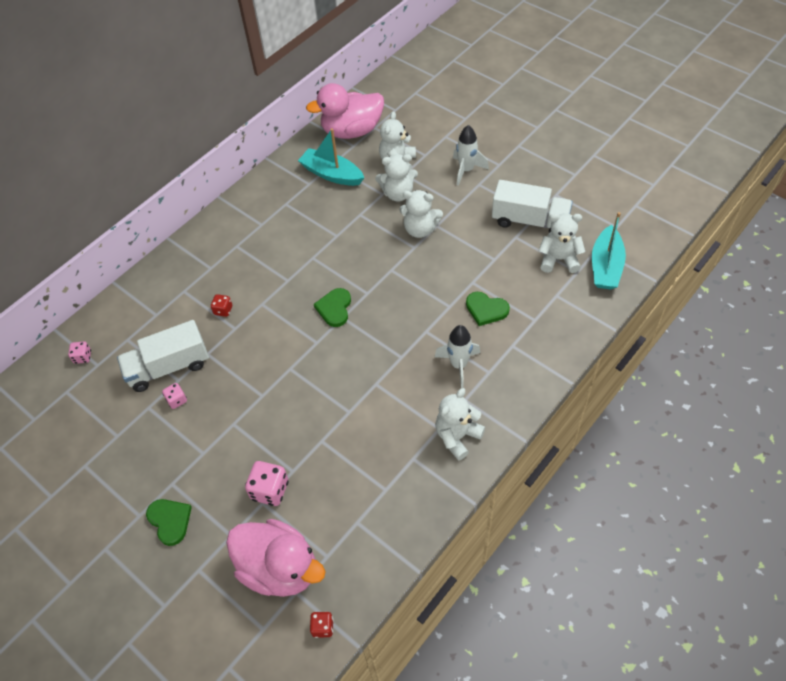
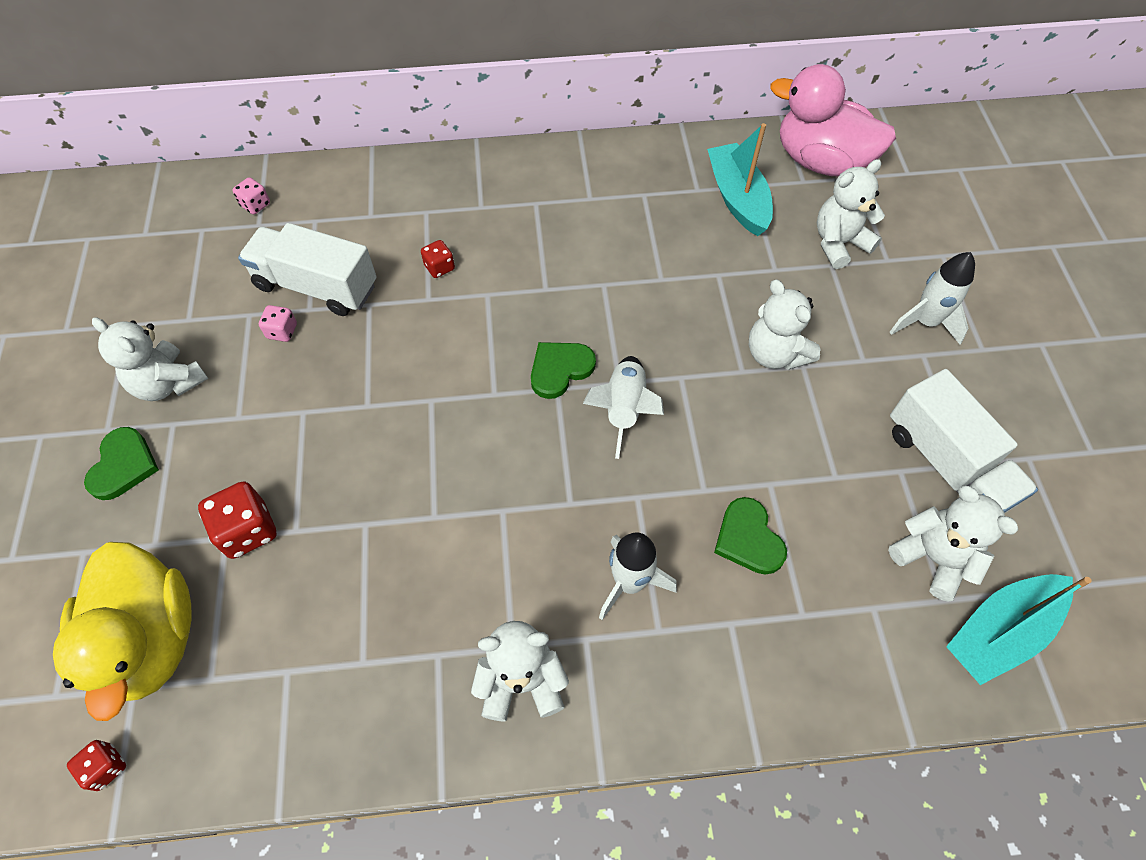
camera: 40 degrees right, 5 degrees up
pink duck [226,519,326,597] -> yellow duck [53,542,192,721]
pink dice [245,461,288,506] -> red dice [198,481,277,559]
white teddy bear [375,154,418,202] -> white teddy bear moved to [92,317,208,401]
none -> white rocket [583,356,664,459]

